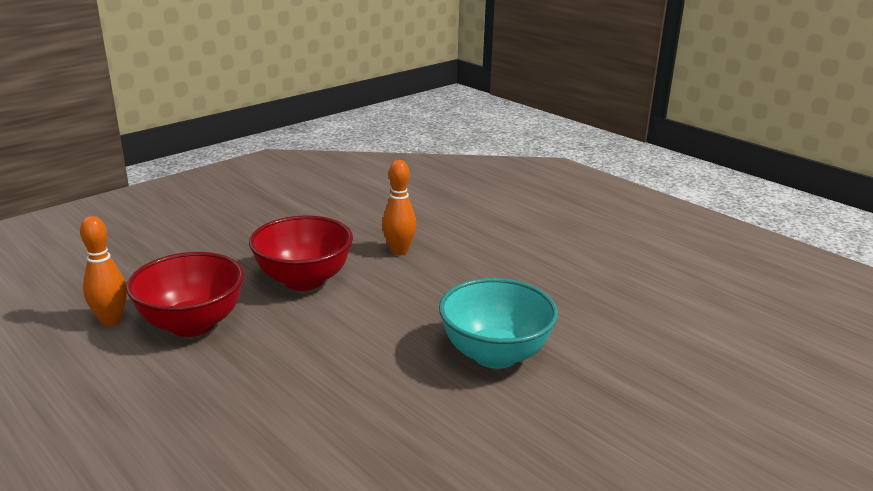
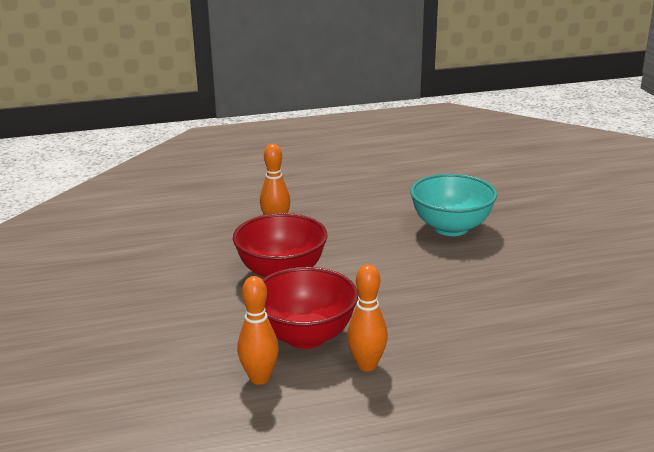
camera: 60 degrees left, 0 degrees up
none -> orange bowling pin [347,264,388,371]

